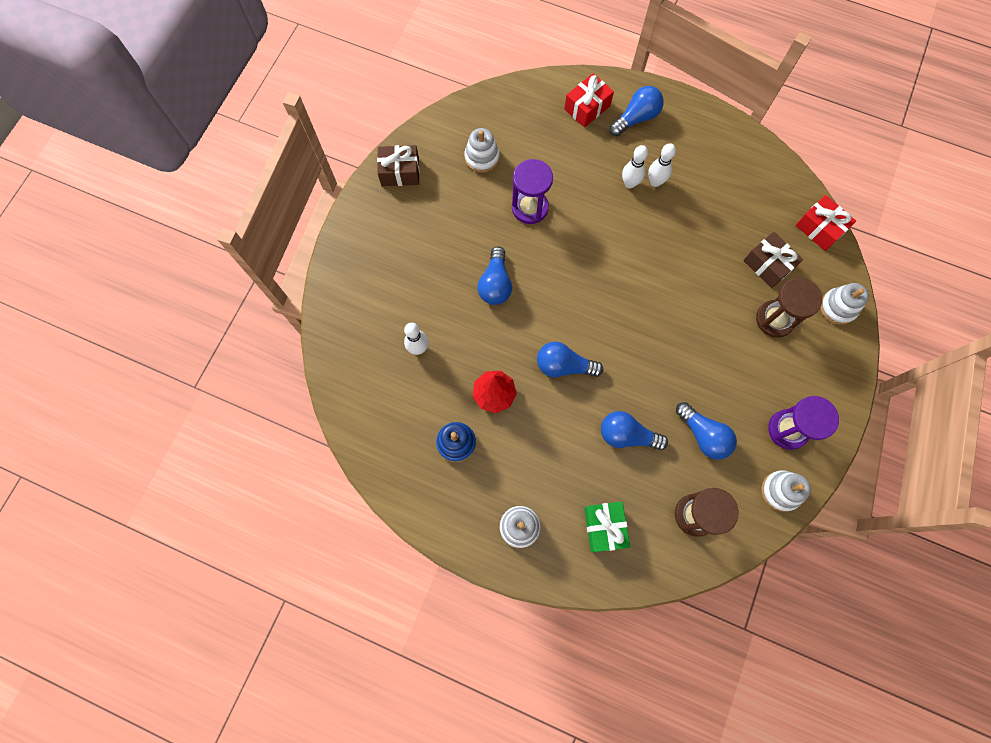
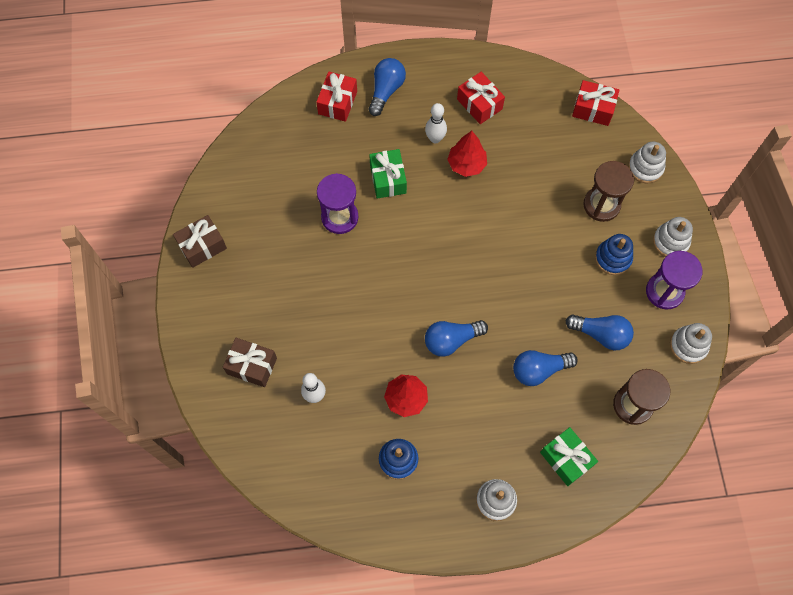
camera: 30 degrees left, 5 degrees down
white stacking toy [464,128,500,173] -> white stacking toy moved to [653,217,693,257]
blue light bulb [477,246,512,305] -> none
white bowling pin [622,145,648,189] -> none
brown gift [743,232,803,288] -> brown gift moved to [223,338,277,387]
none -> green gift [369,149,407,198]
none -> red tree [447,131,487,177]
none -> red gift [457,72,505,124]
none -> blue stacking toy [595,234,633,275]

